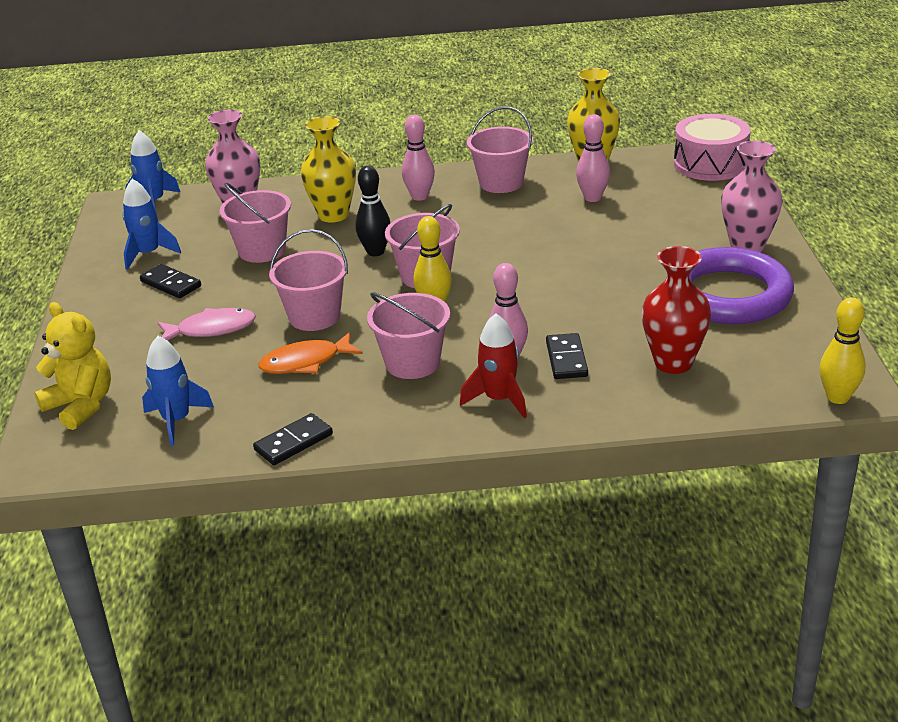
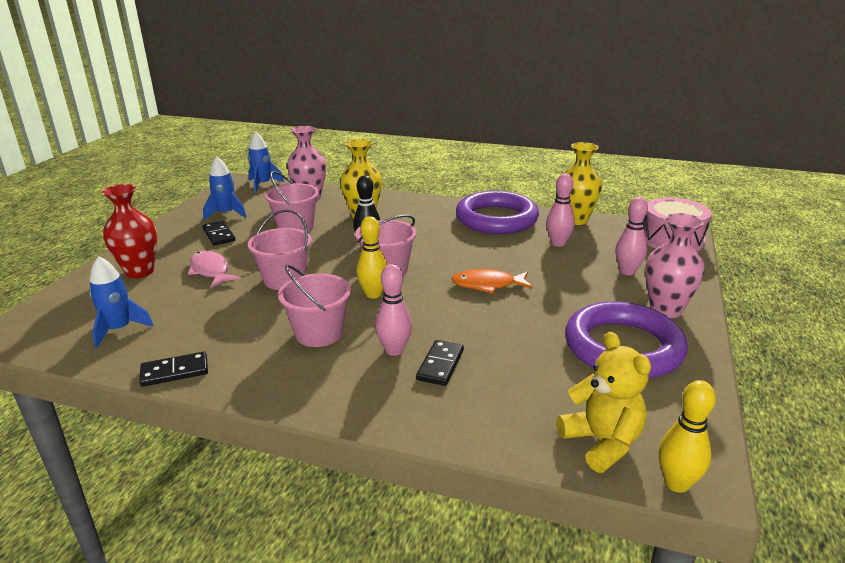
camera: 20 degrees right, 5 degrees down
yellow teddy bear [35,302,111,430] -> yellow teddy bear moved to [557,332,651,473]
pink fish [158,308,256,340] -> pink fish turned 135 degrees counterclockwise [188,251,240,288]
orange fish [258,332,363,374] -> orange fish moved to [451,269,532,294]
pink bowling pin [402,115,435,201] -> pink bowling pin moved to [615,197,648,275]
red rocket [460,313,527,418] -> none
pink bucket [467,106,533,193] -> purple ring [456,191,539,234]
red vase [642,246,711,374] -> red vase moved to [102,184,157,278]

